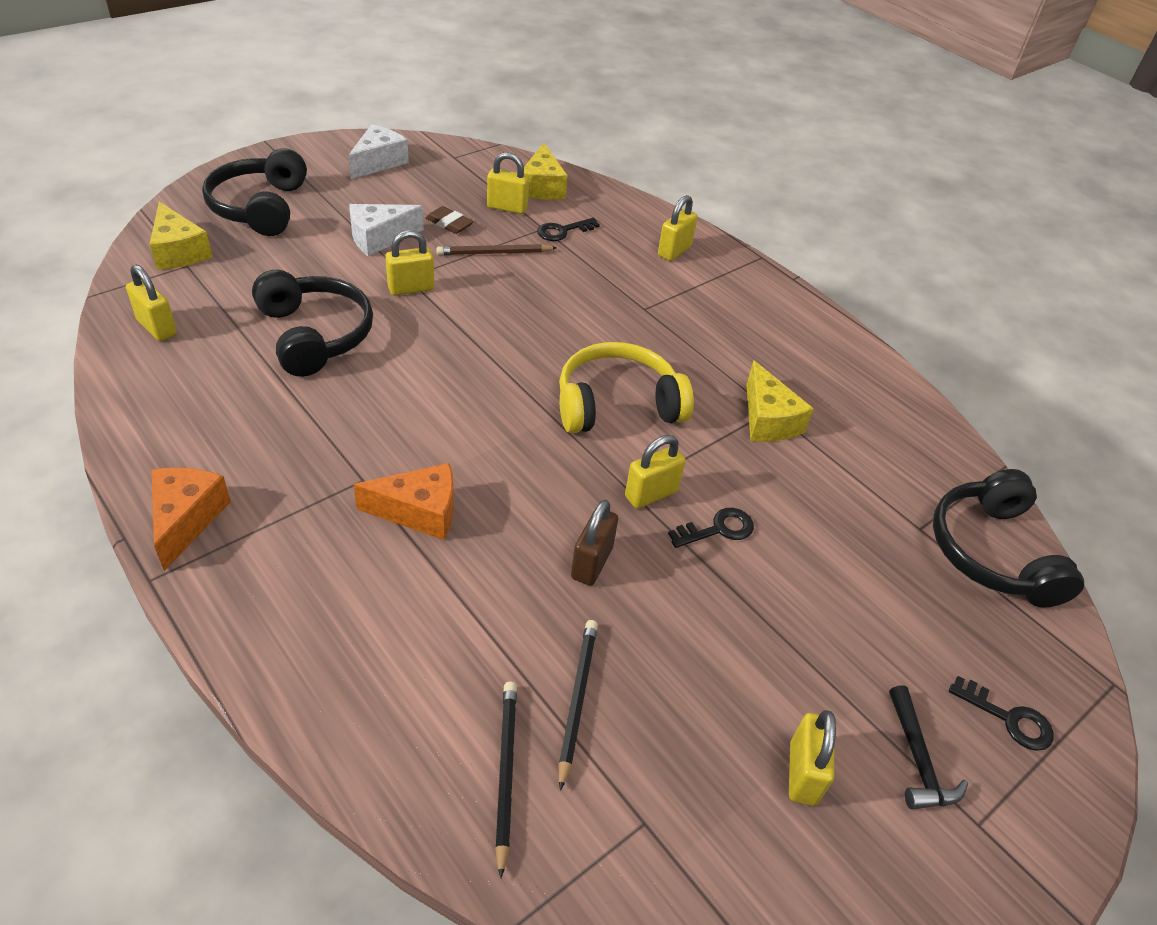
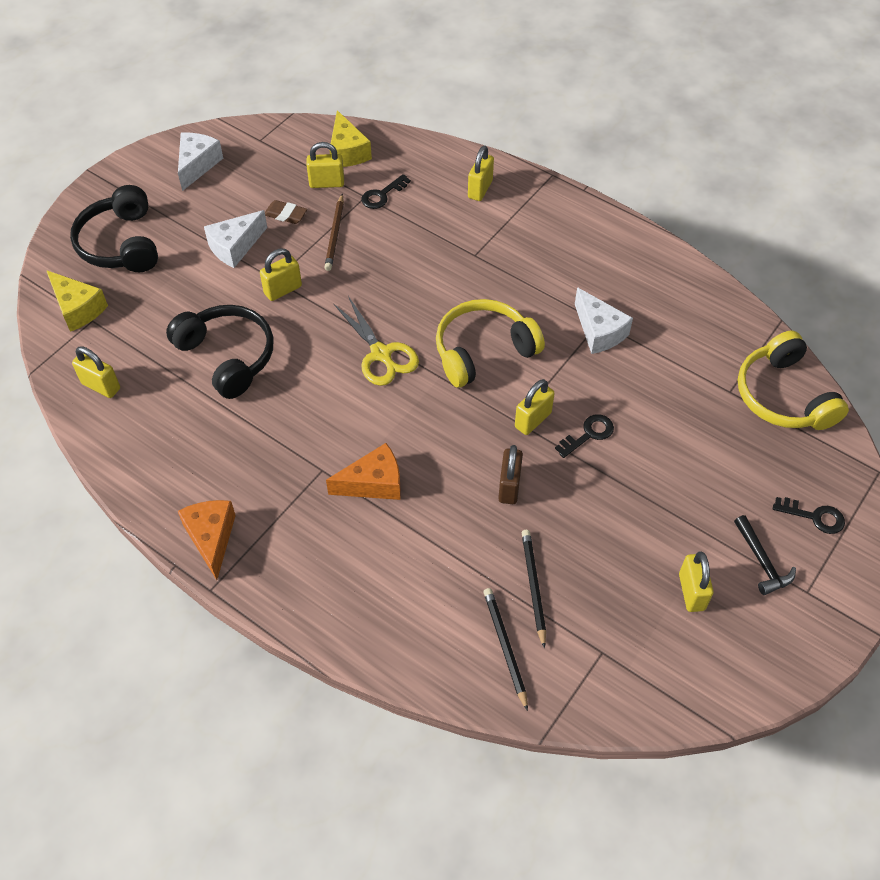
camera: 10 degrees left, 10 degrees up
brown pencil [436,244,557,255] -> brown pencil turned 60 degrees counterclockwise [324,194,344,271]
yellow cheese [746,360,814,442] -> white cheese [575,287,633,354]
black headphones [933,469,1084,608] -> yellow headphones [738,331,849,430]
none -> yellow scissors [333,296,419,386]

